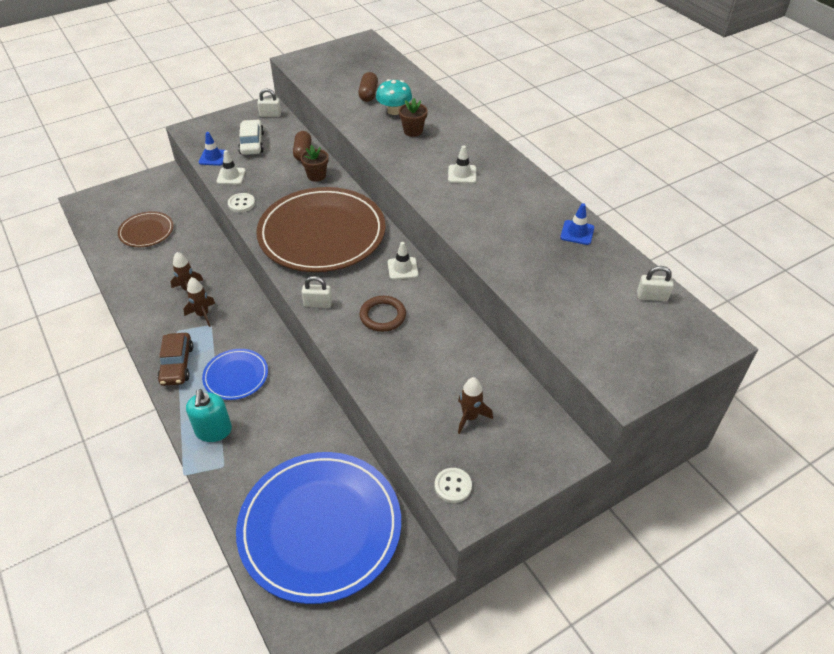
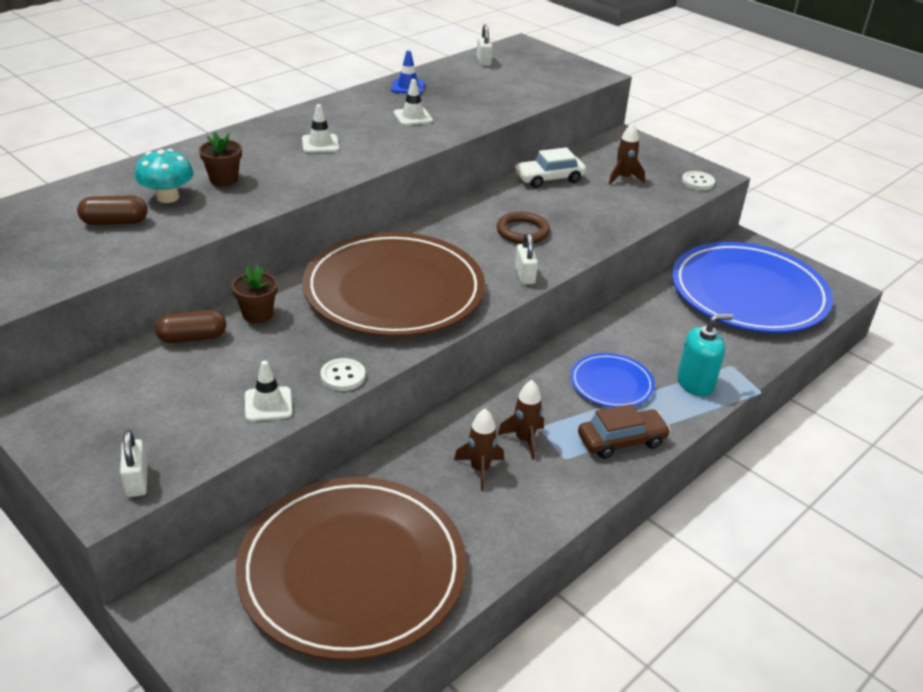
camera: 105 degrees left, 10 degrees down
brown plate [118,211,174,247] -> brown plate [236,477,466,661], size x2.14
blue traffic cone [199,132,225,166] -> none
white car [238,120,264,155] -> white car moved to [515,147,586,188]
white padlock [257,89,281,117] -> white padlock moved to [120,430,147,497]
white traffic cone [388,242,418,280] -> white traffic cone moved to [394,79,433,126]

